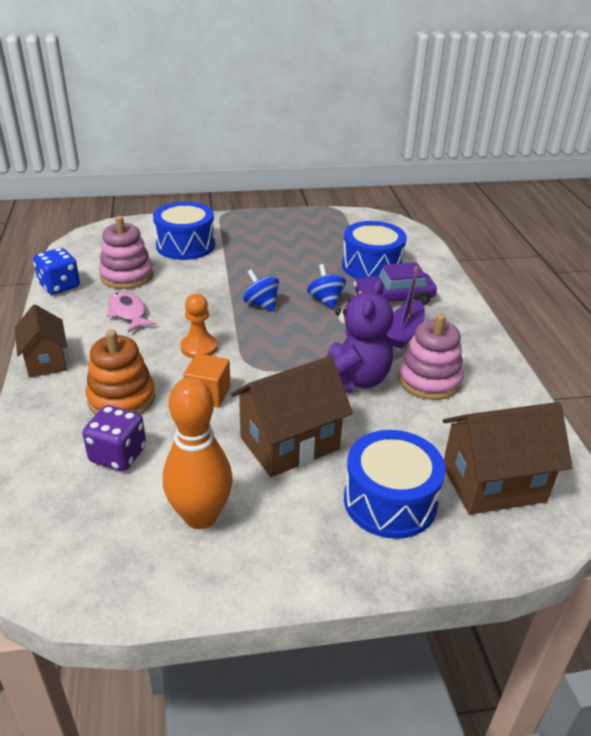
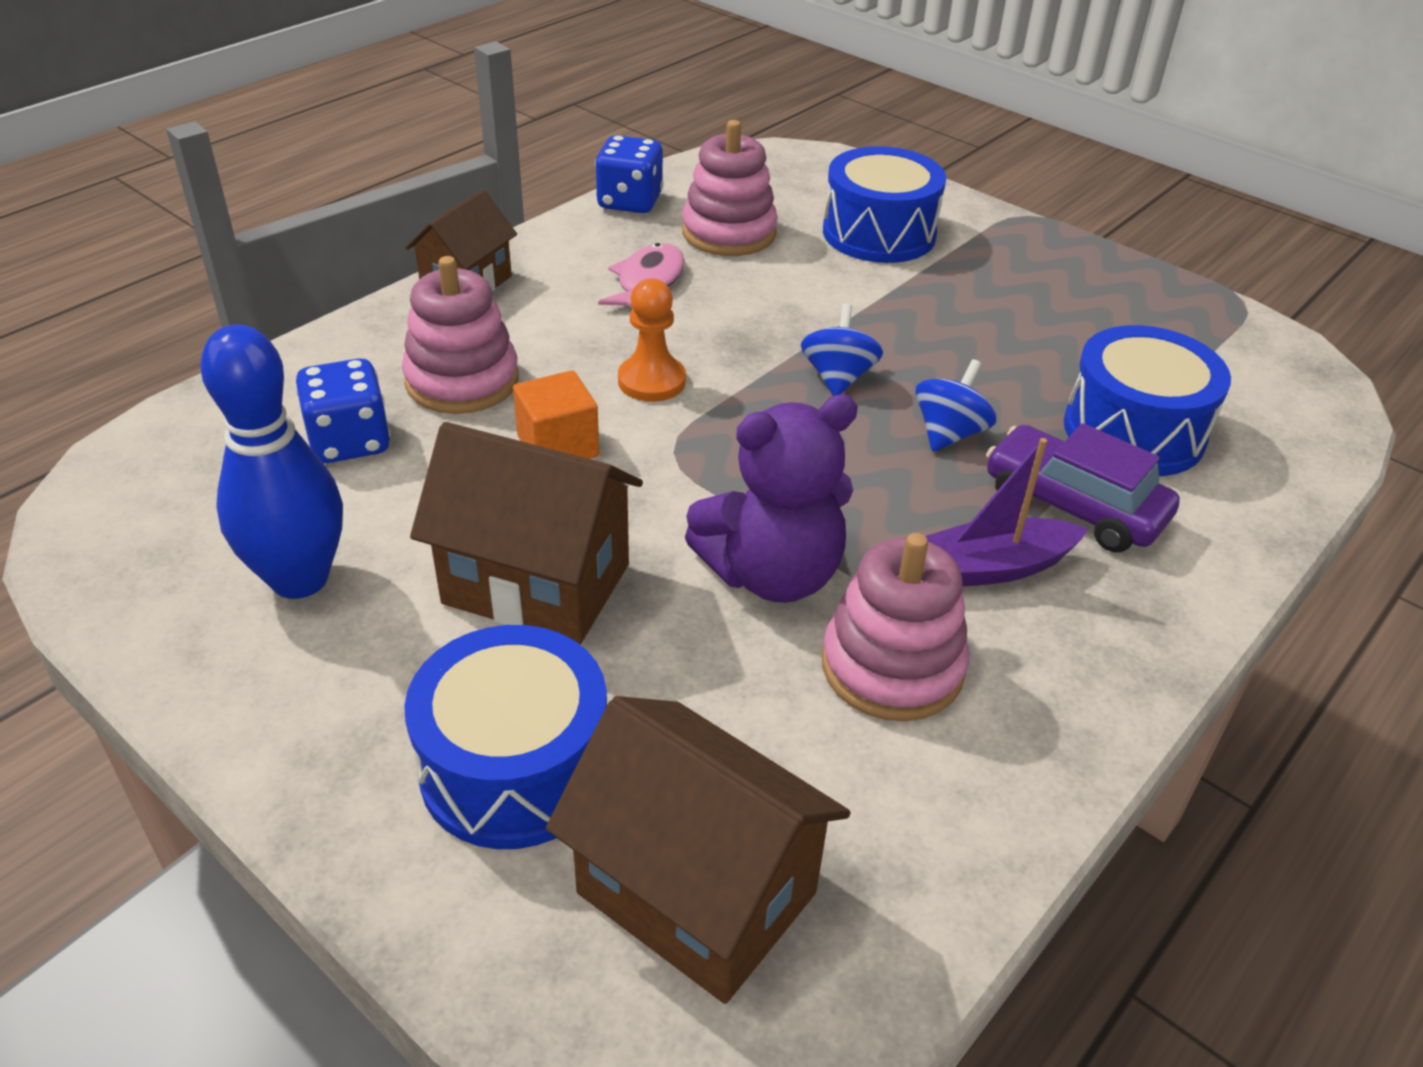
camera: 50 degrees right, 5 degrees up
purple dice [82,405,146,471] -> blue dice [295,358,391,463]
orange stacking toy [85,330,155,415] -> pink stacking toy [402,256,519,414]
orange bowling pin [163,377,233,529] -> blue bowling pin [200,324,343,599]

